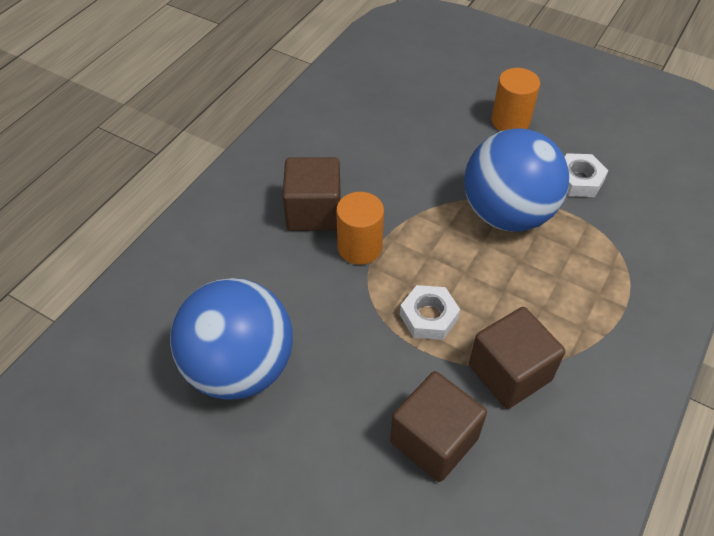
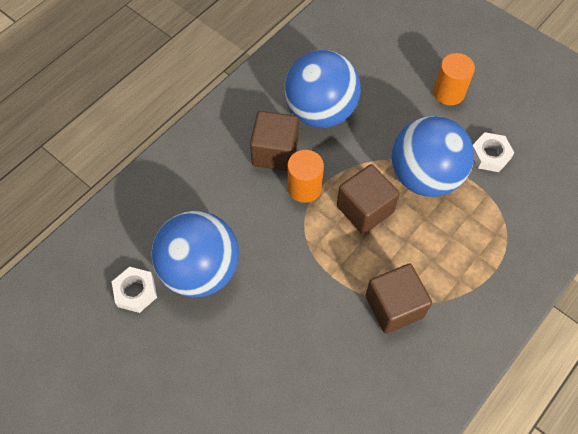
camera: 10 degrees right, 10 degrees up
brown cube [390,371,487,482] -> brown cube moved to [337,164,400,234]
white nut [400,285,460,340] -> white nut moved to [112,267,157,313]
none -> blue ball [285,50,361,128]

